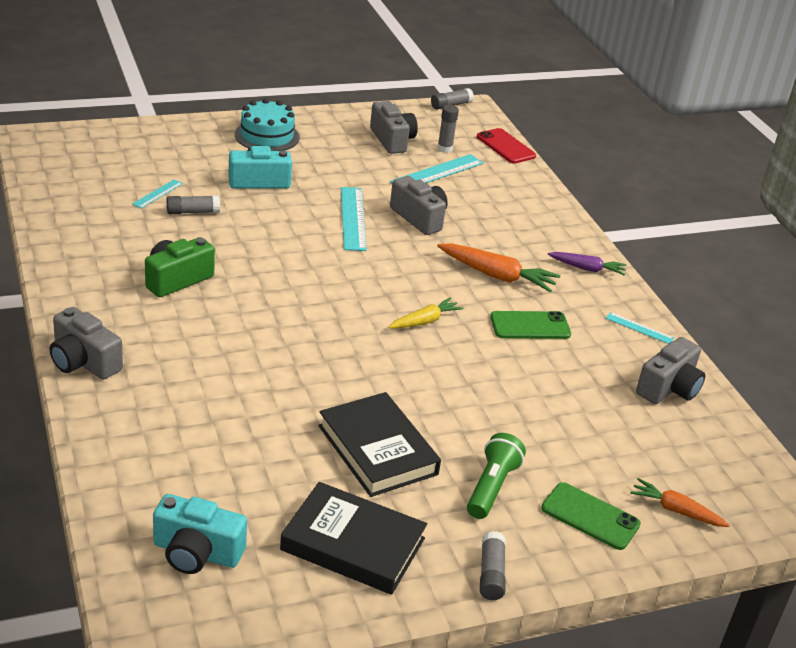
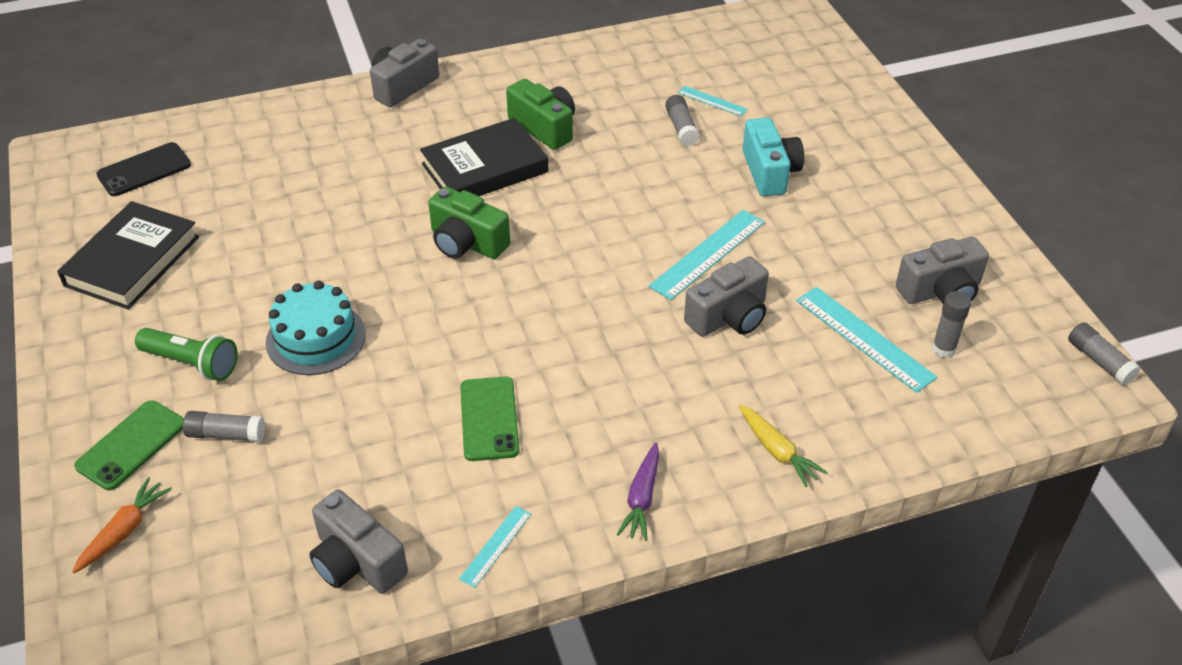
camera: 95 degrees right, 10 degrees up
turquoise camera [153,494,247,574] -> black phone [96,142,191,196]
turquoise cake [235,98,300,151] -> turquoise cake moved to [266,281,366,375]
black book [318,392,441,497] -> black book moved to [420,118,549,196]
turquoise ruler [341,187,367,251] -> turquoise ruler turned 45 degrees counterclockwise [649,210,765,300]
yellow carrot [388,297,463,329] -> yellow carrot moved to [739,405,827,487]
orange carrot [437,243,560,293] -> none
red phone [477,128,536,164] -> none
grey glue stick [480,531,506,600] -> grey glue stick moved to [183,411,265,442]
none -> green camera [428,186,510,259]

